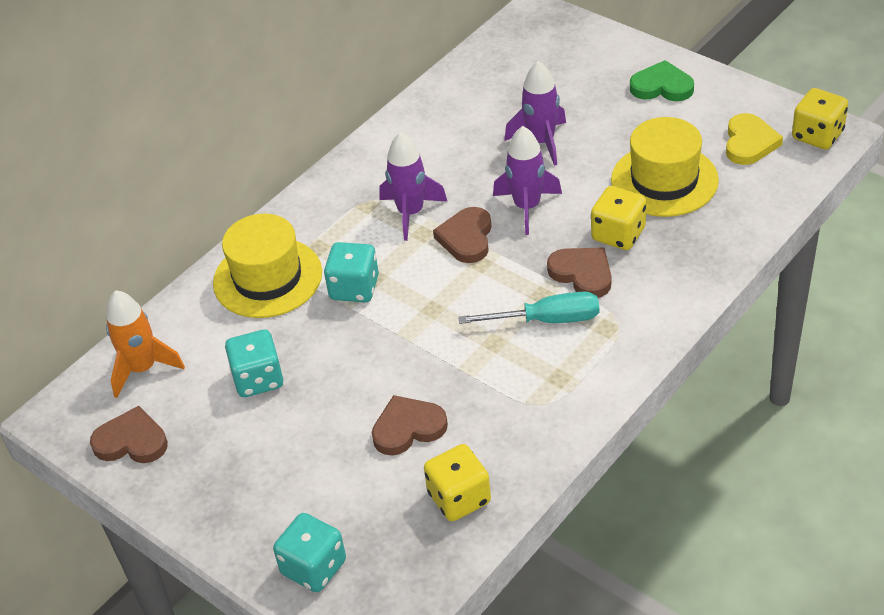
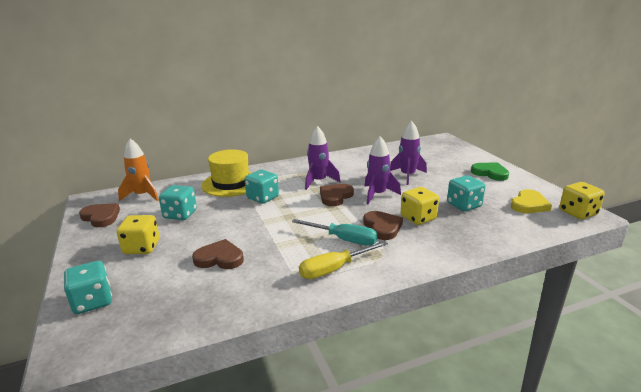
camera: 25 degrees right, 20 degrees down
yellow dice [424,444,491,521] -> yellow dice moved to [116,215,159,254]
yellow hat [611,117,719,217] -> turquoise dice [447,175,485,211]
none -> yellow screwdriver [299,241,388,279]

